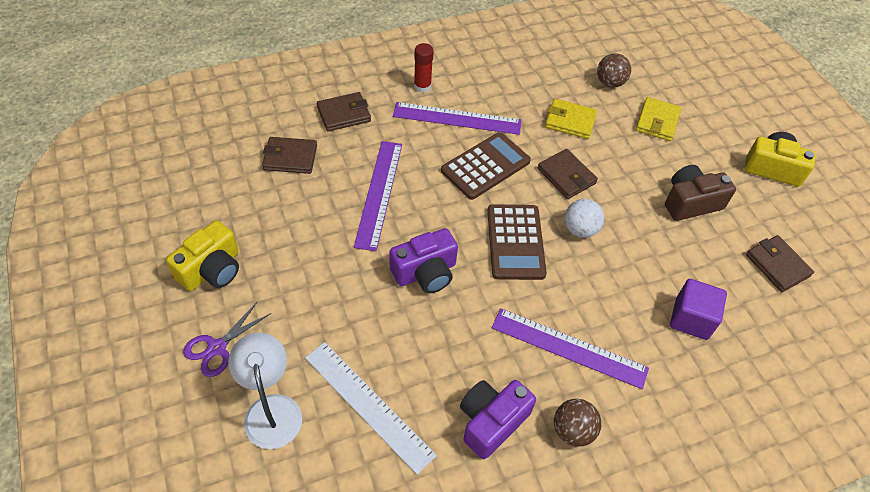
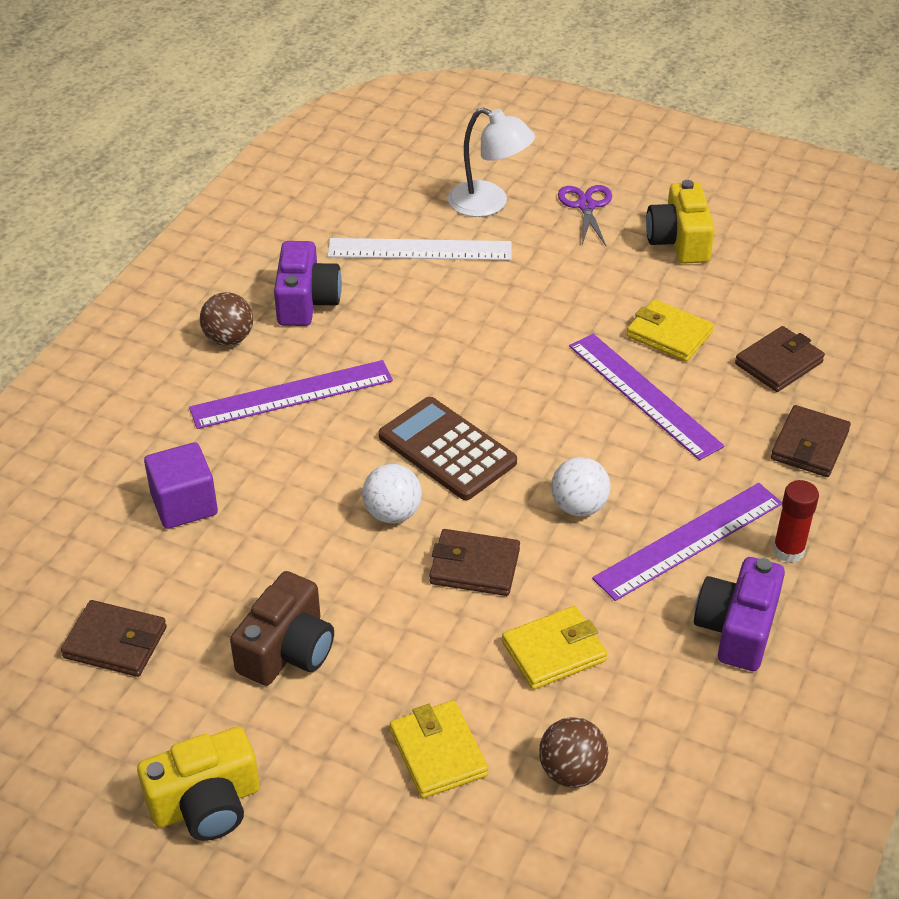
camera: 140 degrees right, 10 degrees down
purple camera [390,228,458,293] -> purple camera moved to [694,557,785,671]
brown calculator [441,132,531,200] -> white ball [551,457,611,516]
none -> yellow wallet [626,299,714,362]

